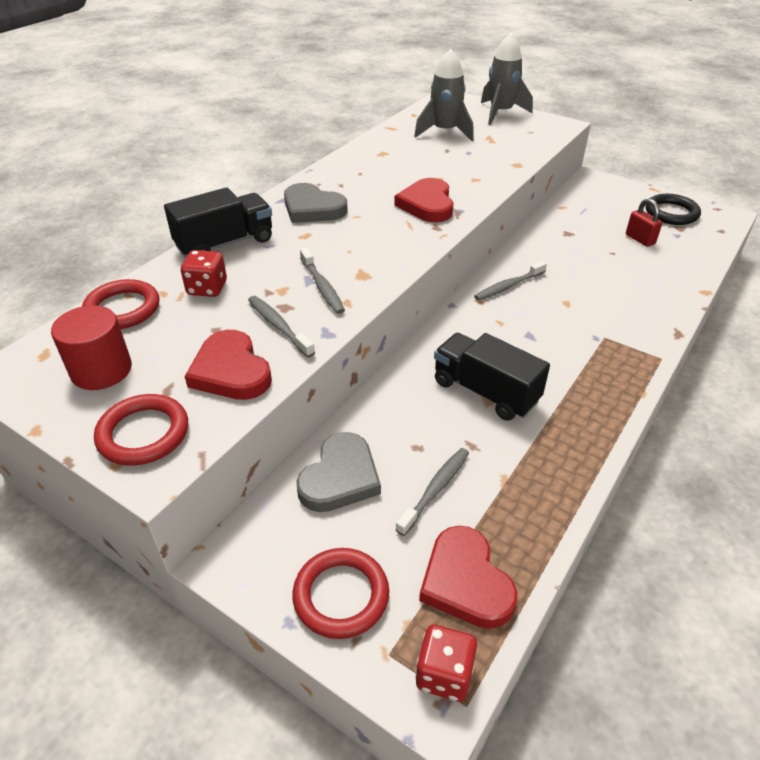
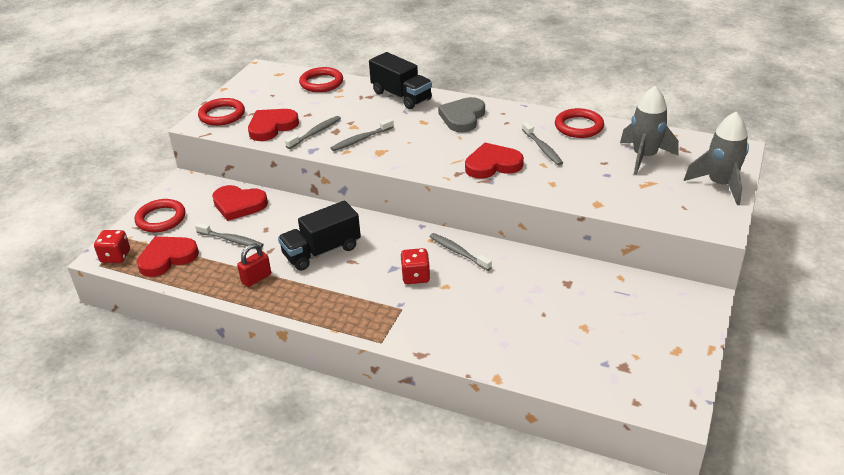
camera: 80 degrees right, 5 degrees down
red cylinder [51,305,132,390] -> none
red dice [181,250,227,297] -> red dice moved to [400,248,430,284]
grey heart [296,432,381,512] -> red heart [212,185,268,221]
black truck [434,333,550,421] -> black truck turned 150 degrees counterclockwise [278,200,361,271]
red padlock [626,199,662,247] -> red padlock moved to [237,243,271,287]
black ring [646,194,701,225] -> none
none -> grey toothbrush [522,122,563,166]
none -> red ring [555,108,604,138]

